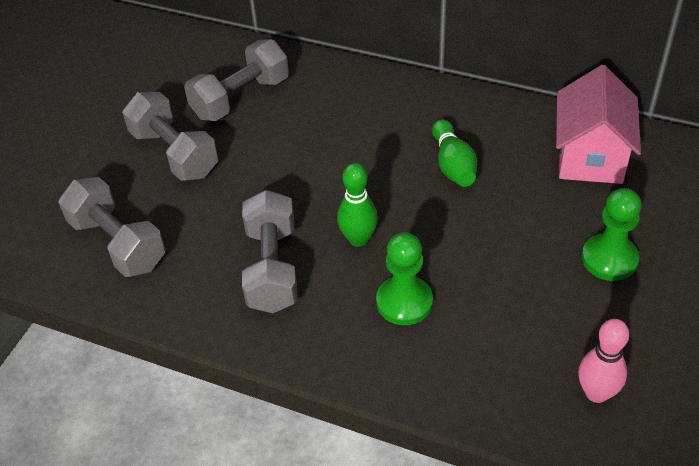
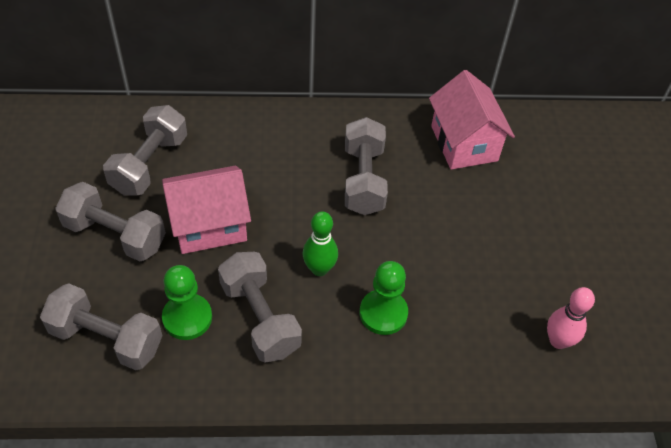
camera: 30 degrees left, 5 degrees up
green bowling pin [432,119,477,187] -> grey dumbbell [345,117,388,215]
green pawn [582,188,642,281] -> green pawn moved to [162,265,212,340]
none -> pink house [162,166,251,254]

